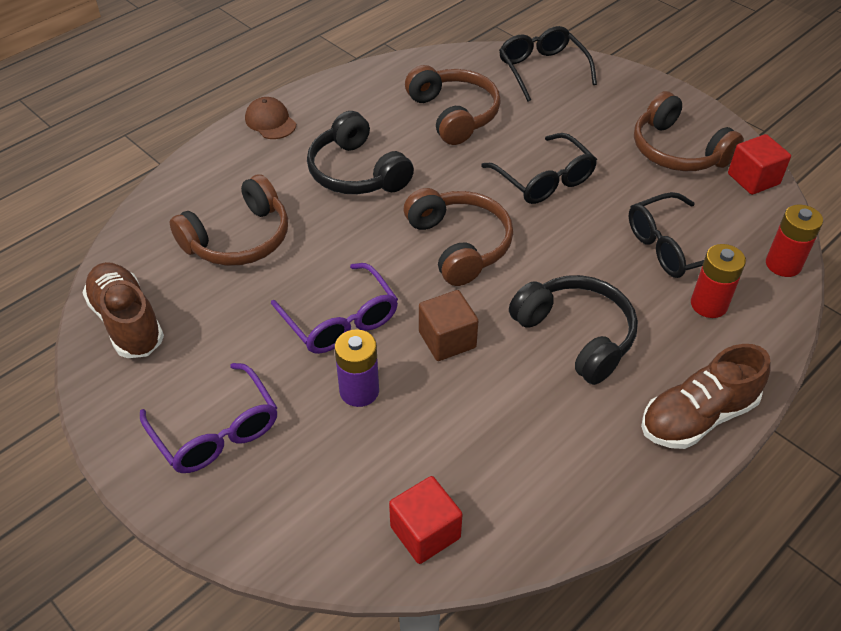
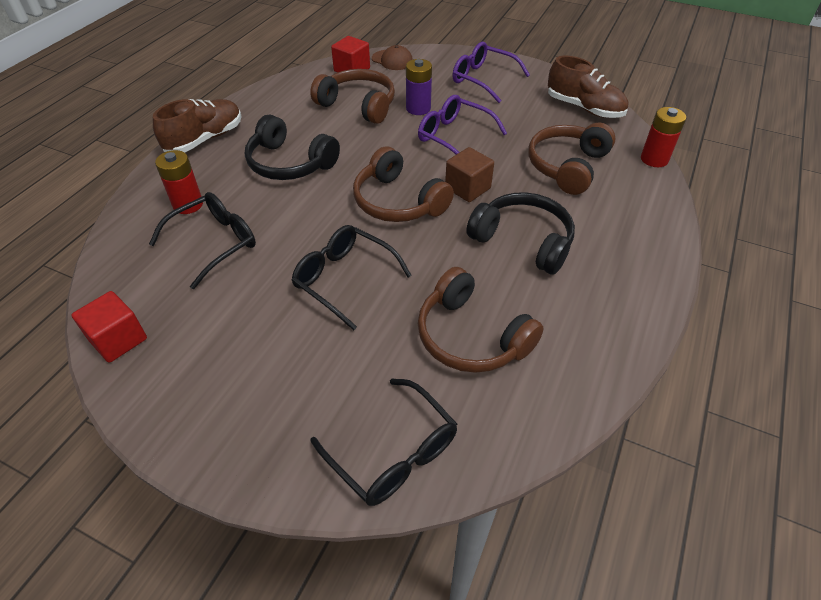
camera: 160 degrees right, 0 degrees up
brown cap [245,97,296,139] -> brown cap moved to [372,45,413,70]
brown cube [419,290,478,361] -> brown cube moved to [445,147,494,202]
brown headphones [634,91,744,171] -> brown headphones moved to [310,69,395,124]
red battery [766,205,823,277] -> red battery moved to [641,107,686,167]

